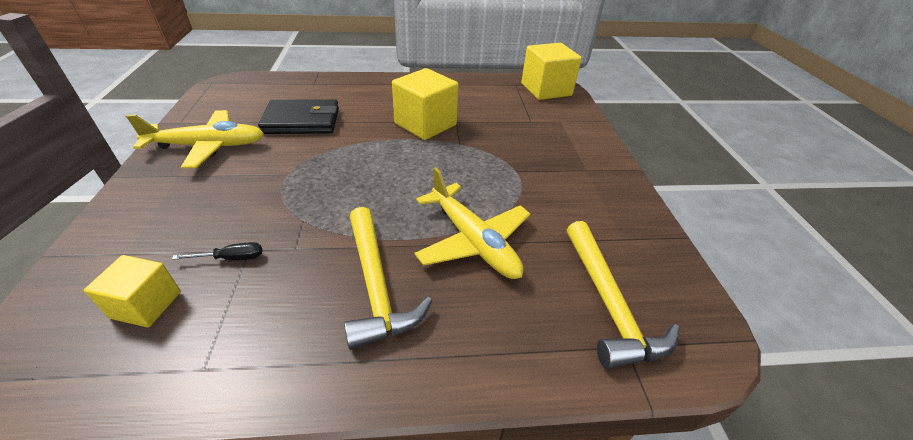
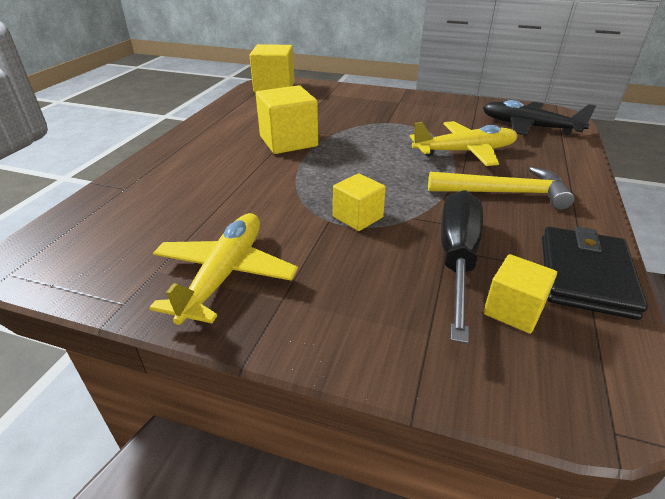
camera: 65 degrees left, 5 degrees down
black screwdriver [172,242,262,260] -> black screwdriver [441,190,483,344], size x2.50
black wallet [258,100,339,134] -> black wallet moved to [542,227,648,320]
yellow hammer [567,221,679,369] -> black plane [483,100,597,136]
none -> yellow cube [333,173,386,231]

